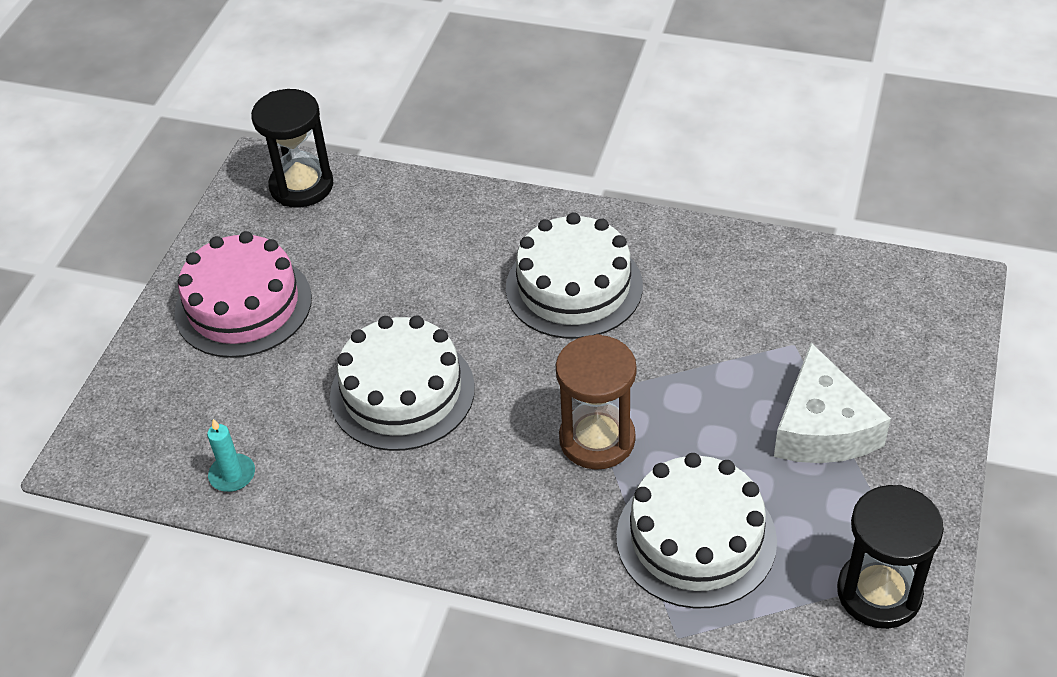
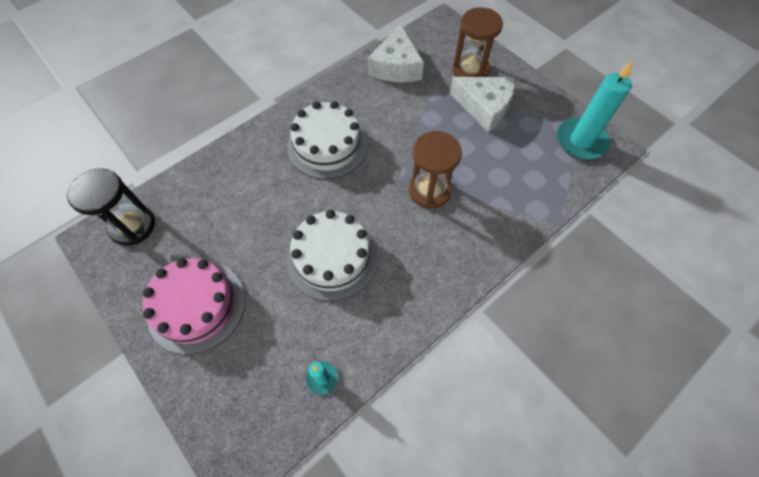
camera: 60 degrees left, 15 degrees up
white cake [616,453,777,609] -> none
black hourglass [837,485,944,629] -> turquoise candle [557,61,632,159]
none -> white cheese [368,24,424,83]
none -> brown hourglass [452,7,503,77]

